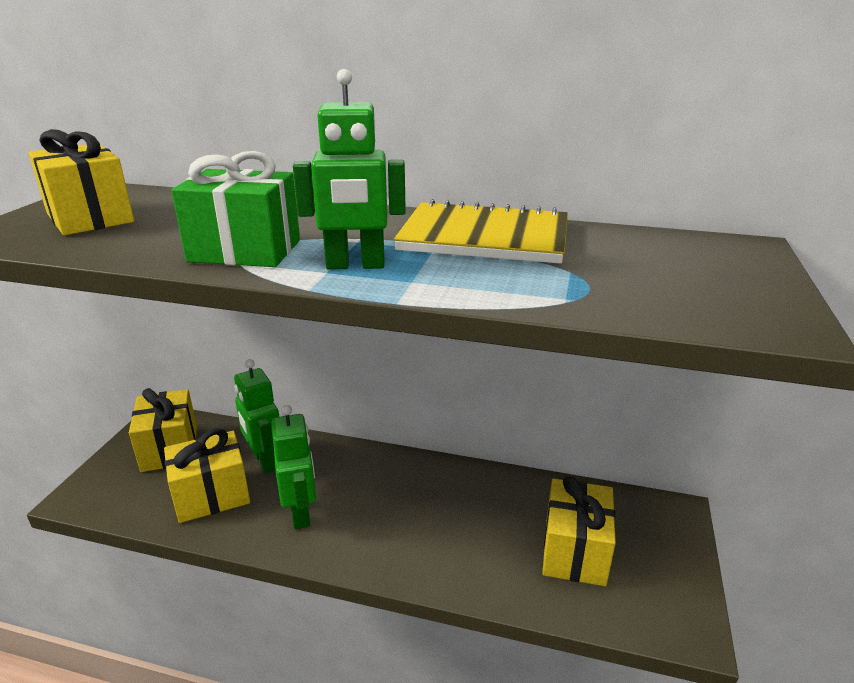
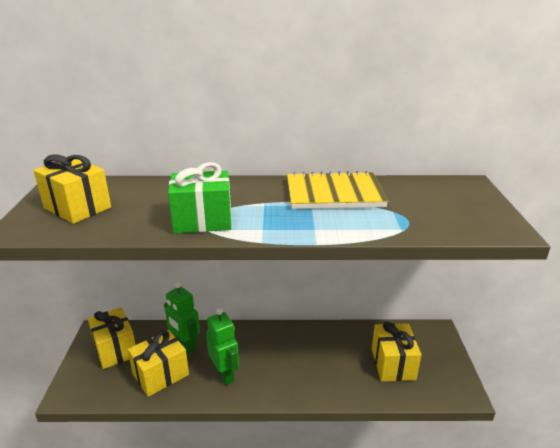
camera: 15 degrees left, 0 degrees up
green robot [293,69,406,270] -> none

